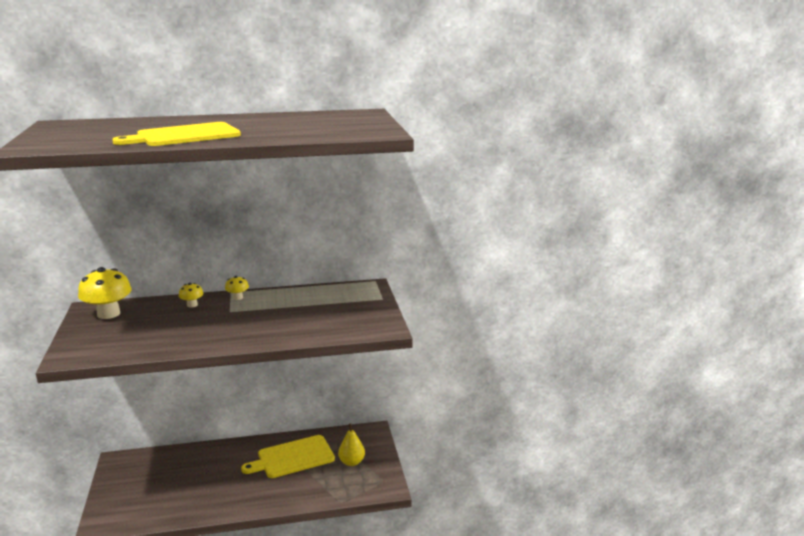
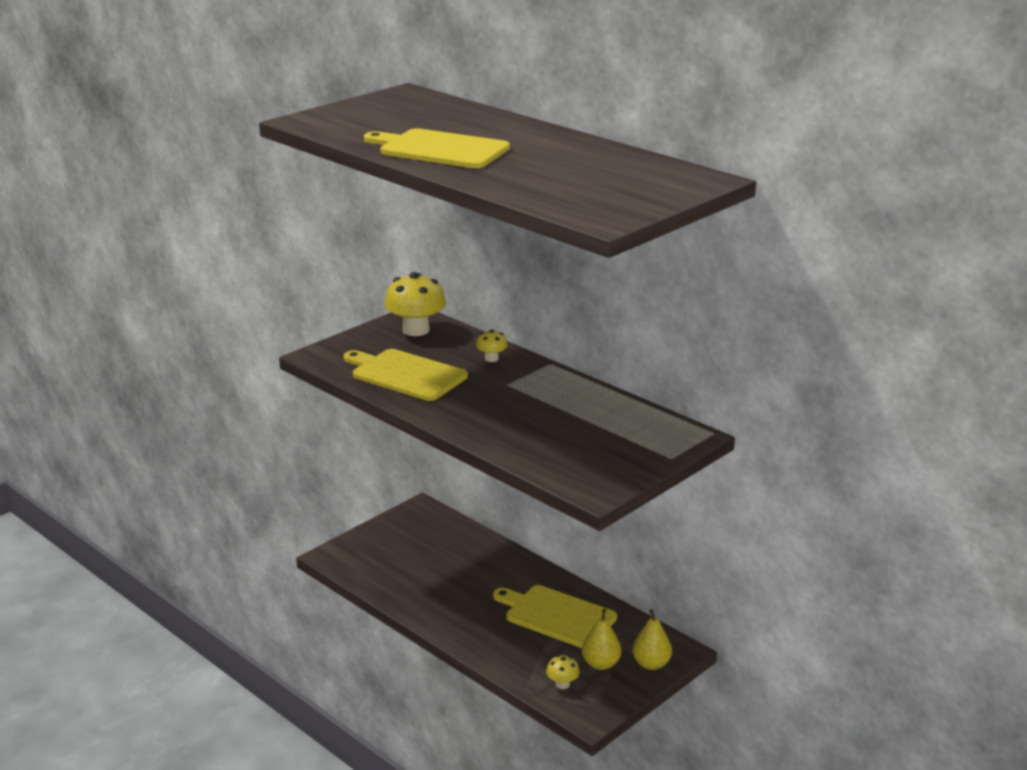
camera: 55 degrees right, 5 degrees up
yellow mushroom [225,276,249,300] -> yellow mushroom moved to [546,655,580,689]
none -> yellow cutting board [343,349,468,401]
none -> yellow pear [632,609,672,670]

